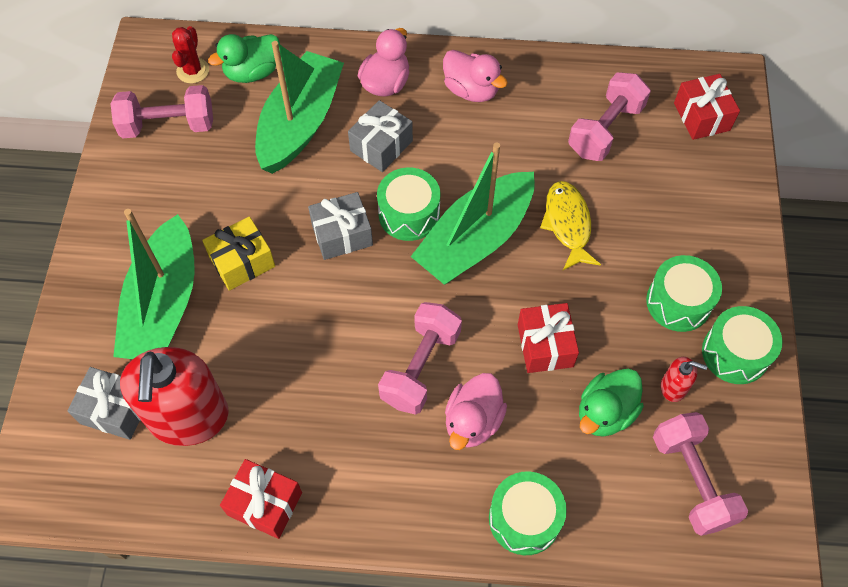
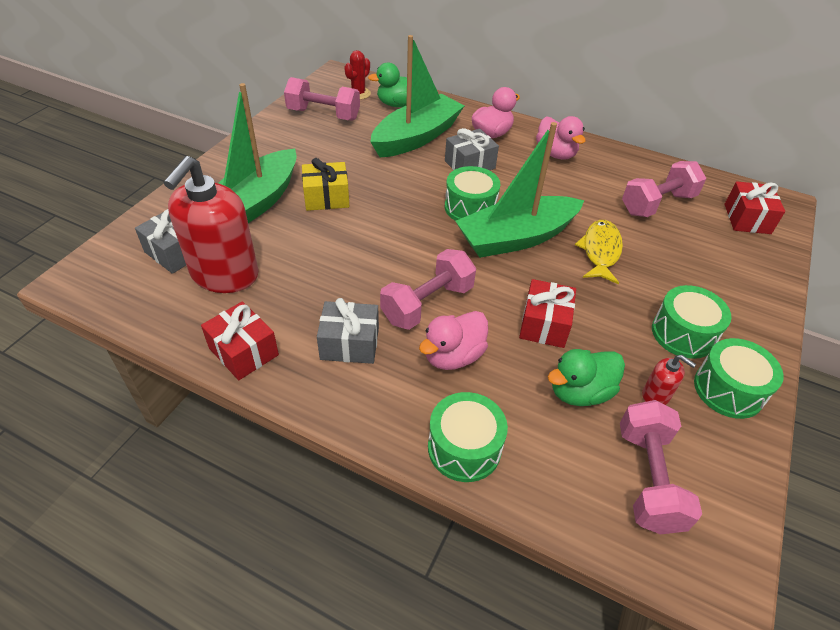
camera: 20 degrees right, 15 degrees down
grey gift [308,192,373,260] -> grey gift moved to [317,298,379,364]

